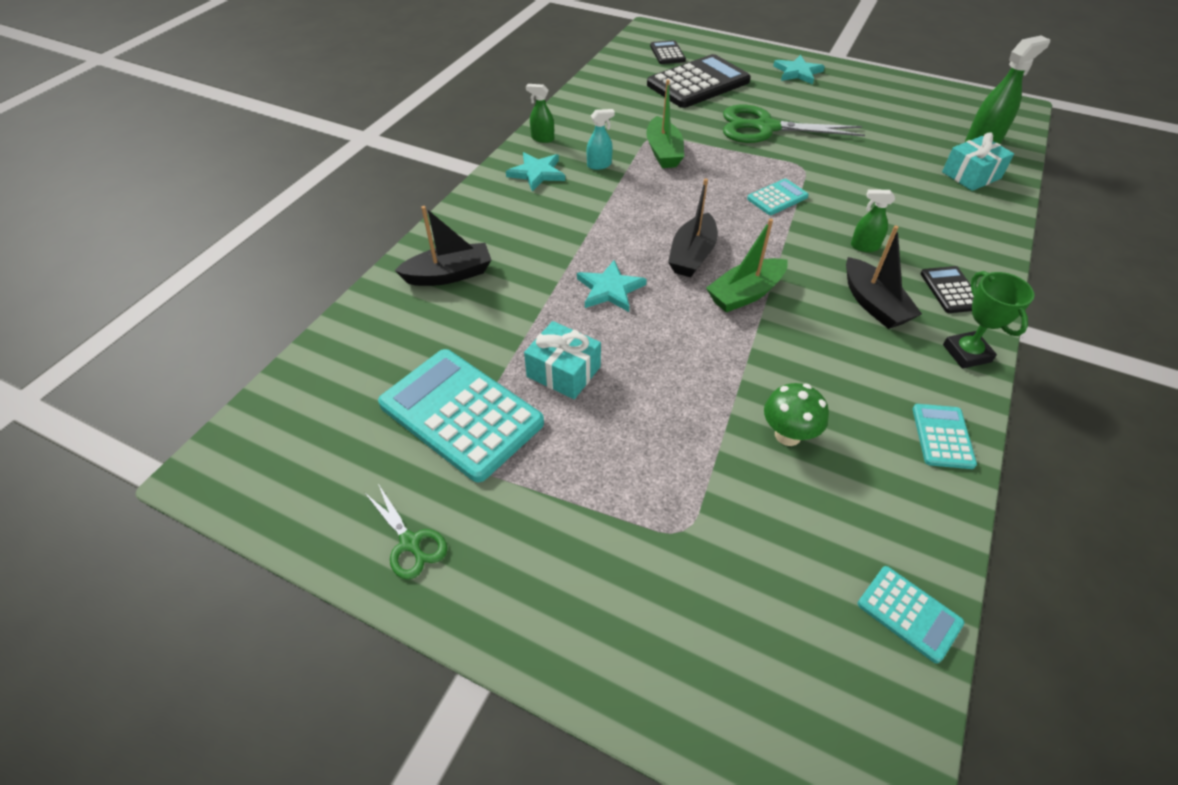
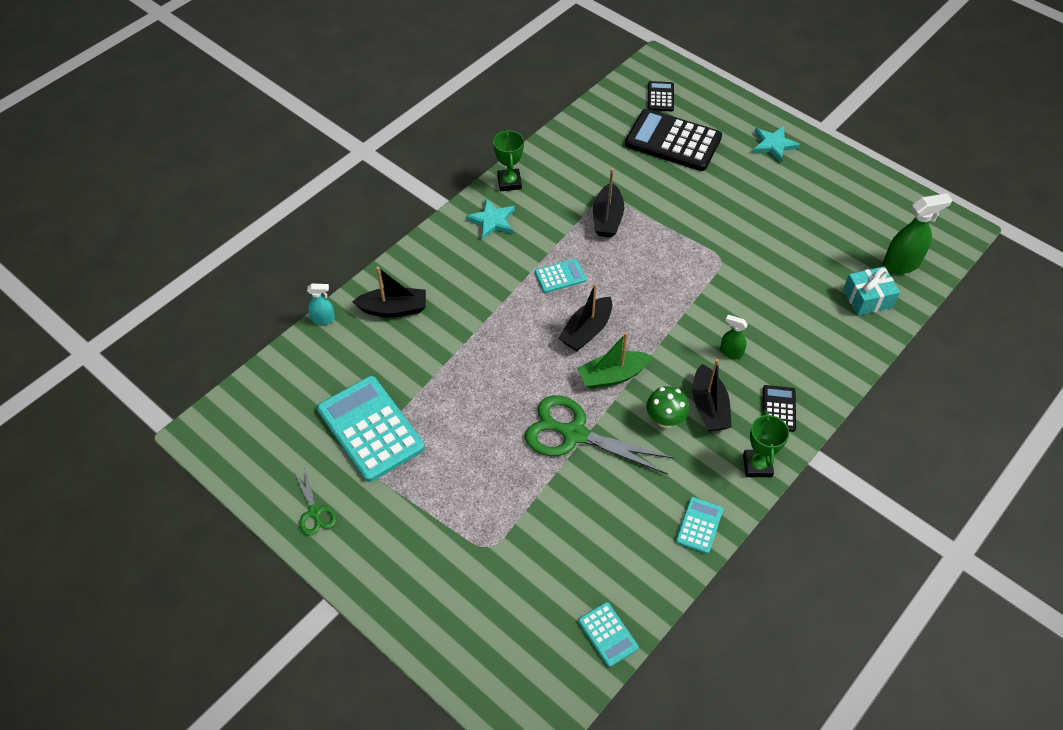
camera: 15 degrees right, 5 degrees up
turquoise gift [524,321,601,399] -> none
green spray bottle [526,84,554,143] -> green trophy [493,129,524,191]
turquoise star [577,260,647,312] -> none
turquoise spray bottle [587,109,615,170] -> turquoise spray bottle moved to [307,283,335,325]
green boat [646,80,684,168] -> black boat [593,168,624,237]
black calculator [647,54,751,108] -> black calculator turned 135 degrees counterclockwise [625,109,722,171]
green scissors [723,105,865,143] -> green scissors moved to [525,395,674,474]
turquoise calculator [747,179,809,215] -> turquoise calculator moved to [535,259,586,293]
green mushroom [764,383,829,446] -> green mushroom moved to [646,386,689,428]

